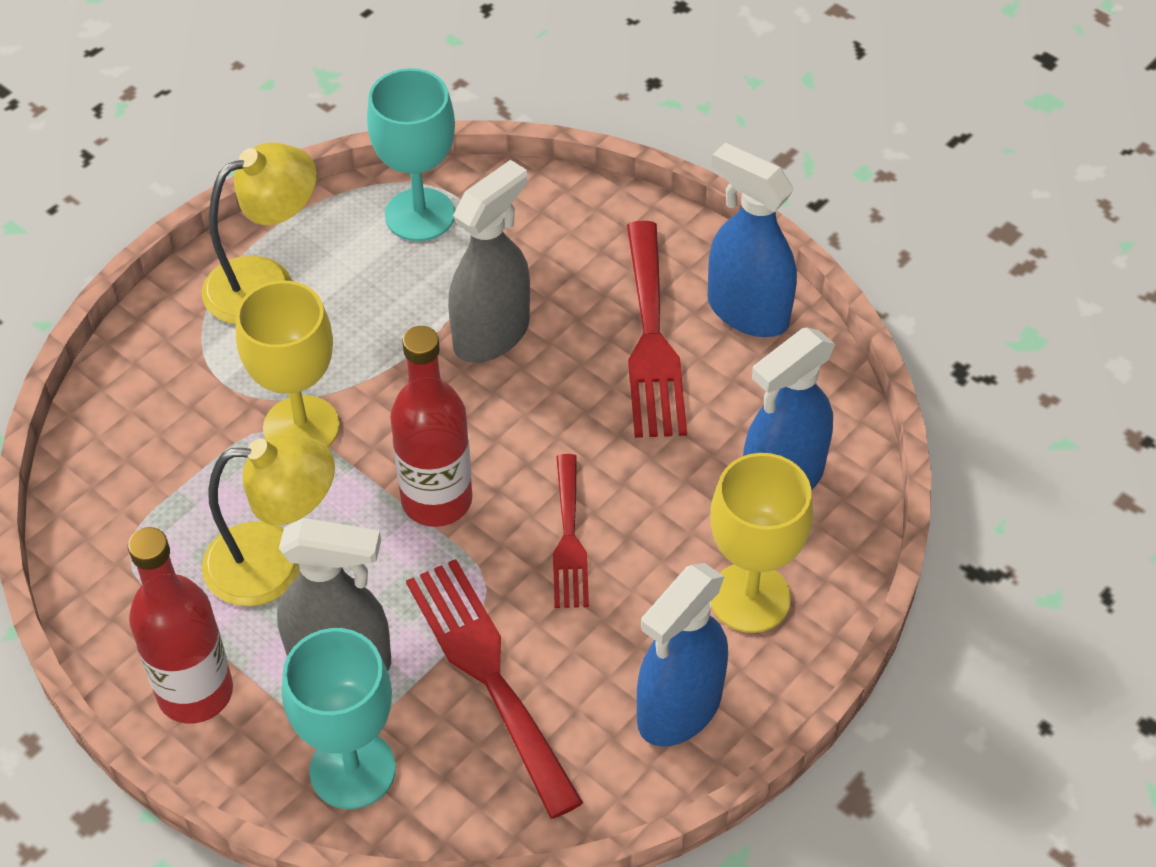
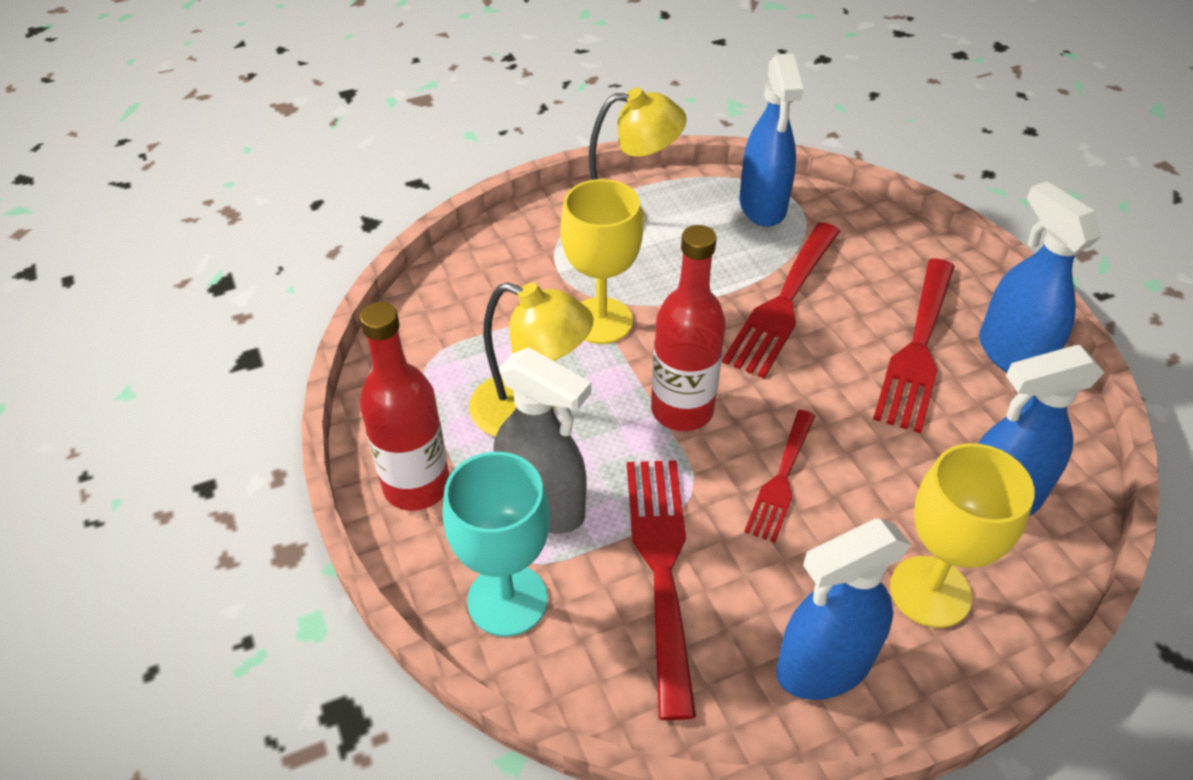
camera: 25 degrees right, 5 degrees down
turquoise goblet [367,68,455,241] -> blue spray bottle [739,54,803,227]
grey spray bottle [448,160,530,363] -> red fork [722,222,840,378]

